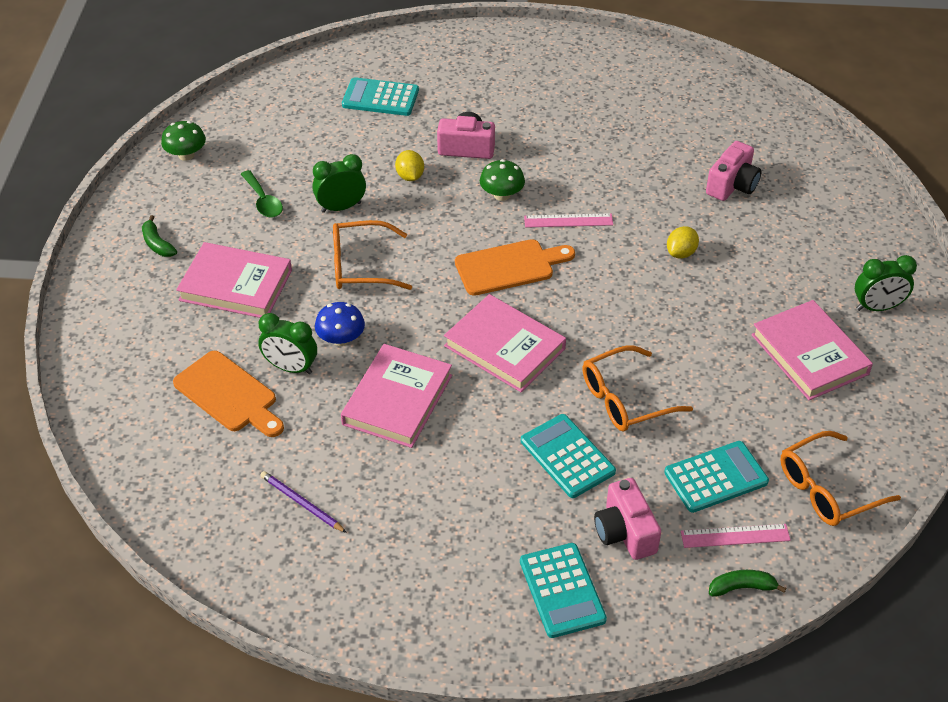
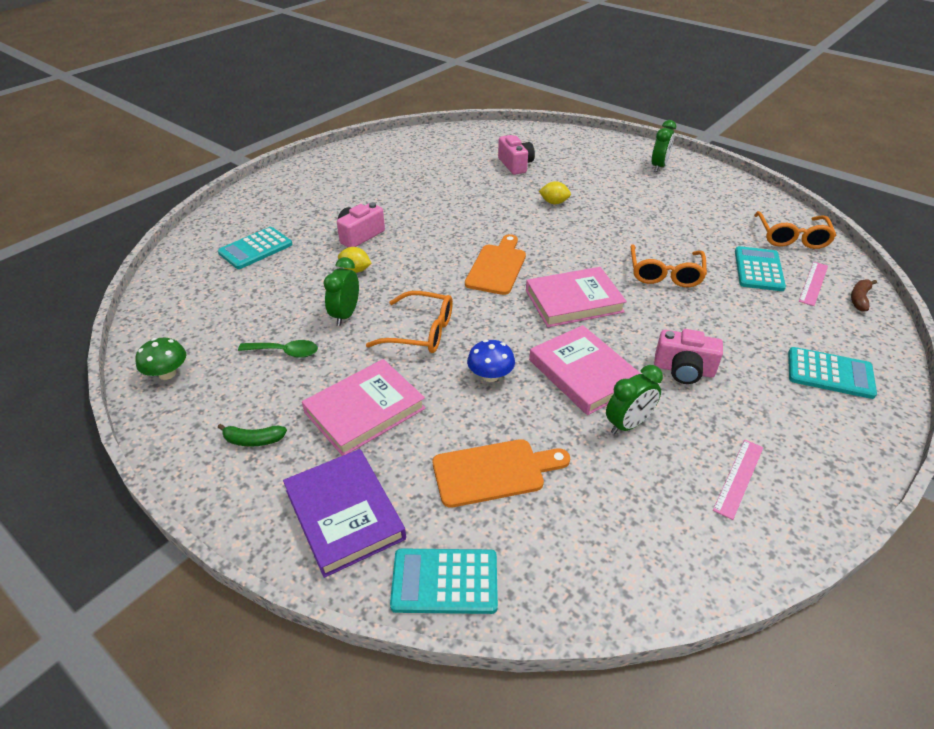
camera: 55 degrees left, 5 degrees down
green clock [258,313,317,374] -> green clock moved to [606,365,663,434]
purple pencil [260,471,347,533] -> none
orange glasses [333,220,412,290] -> orange glasses turned 105 degrees counterclockwise [366,291,453,353]
green mushroom [480,159,525,201] -> none
turquoise calculator [521,414,616,498] -> turquoise calculator moved to [390,549,498,614]
pink ruler [524,213,613,228] -> pink ruler moved to [713,440,763,520]
pink camera [594,478,661,560] -> pink camera moved to [654,329,723,384]
yellow lemon [667,226,699,259] -> yellow lemon turned 60 degrees counterclockwise [539,181,571,204]
green banana [709,570,787,596] -> brown banana [851,279,877,311]
pink book [751,300,873,400] -> none
none -> purple book [283,449,406,578]

